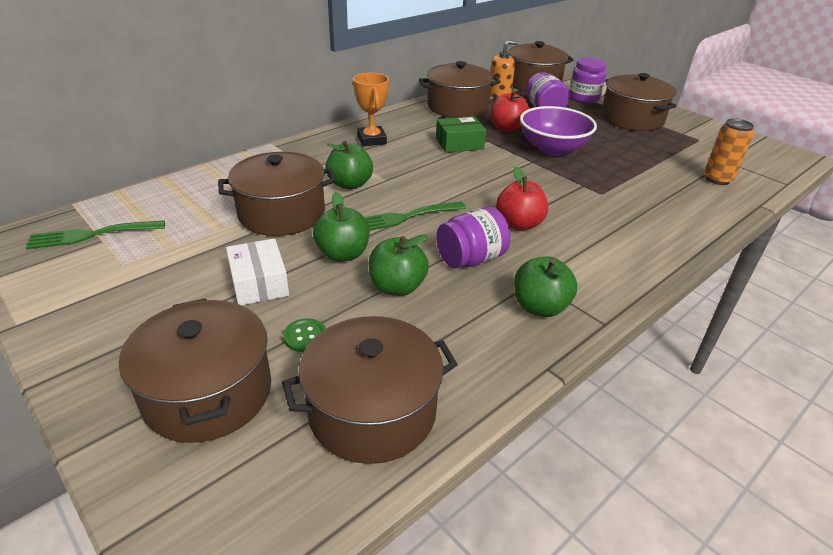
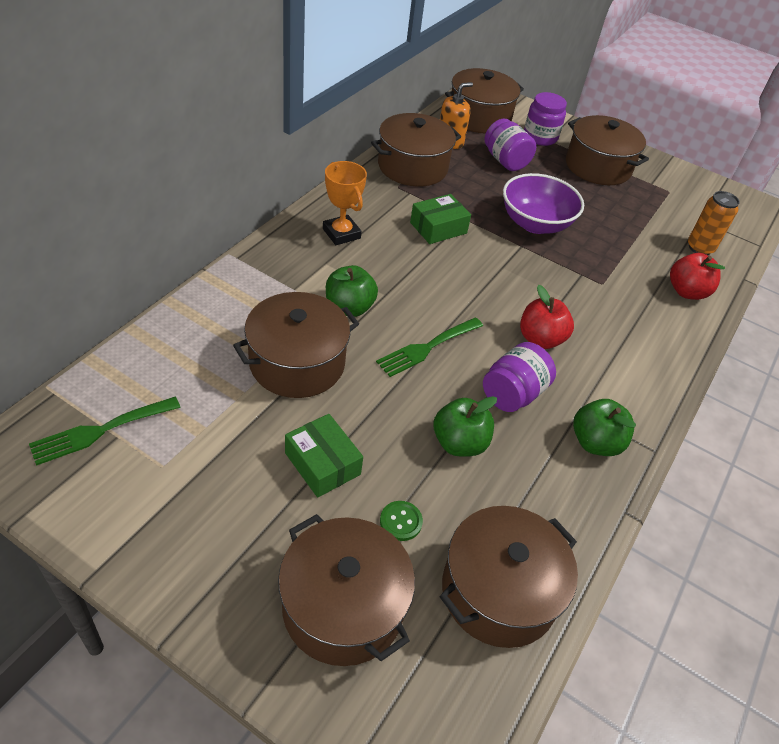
camera: 20 degrees left, 10 degrees up
white box [226,238,289,306] -> green box [285,414,363,498]
green apple [313,192,370,262] -> none
red apple [491,90,530,132] -> red apple moved to [670,253,725,300]

